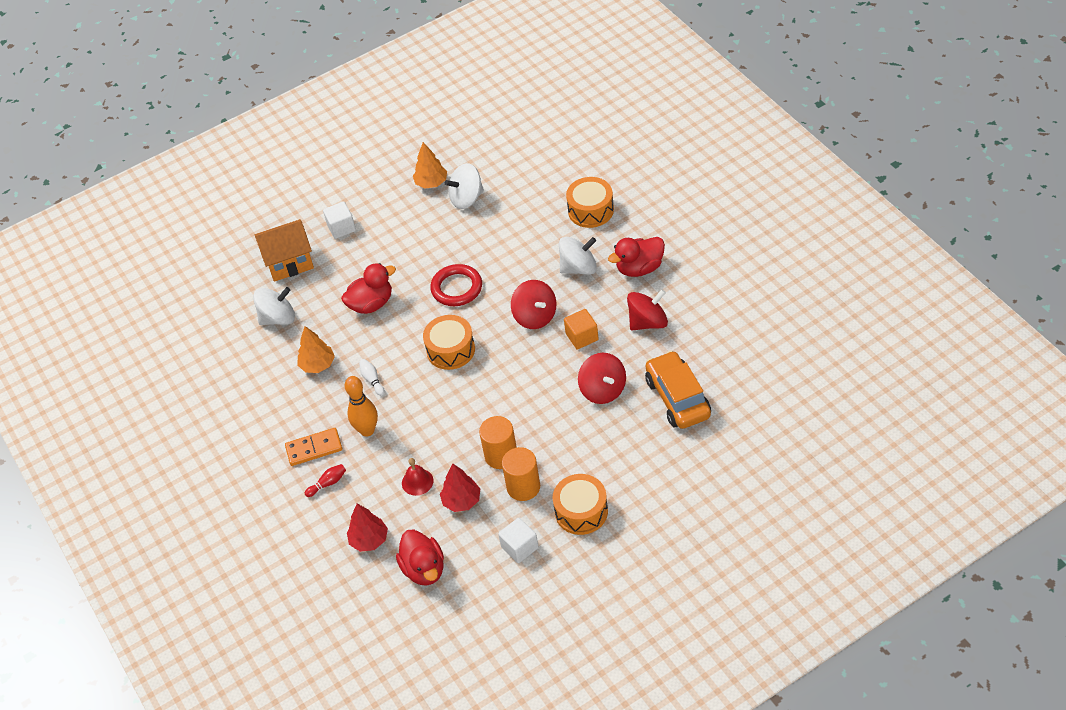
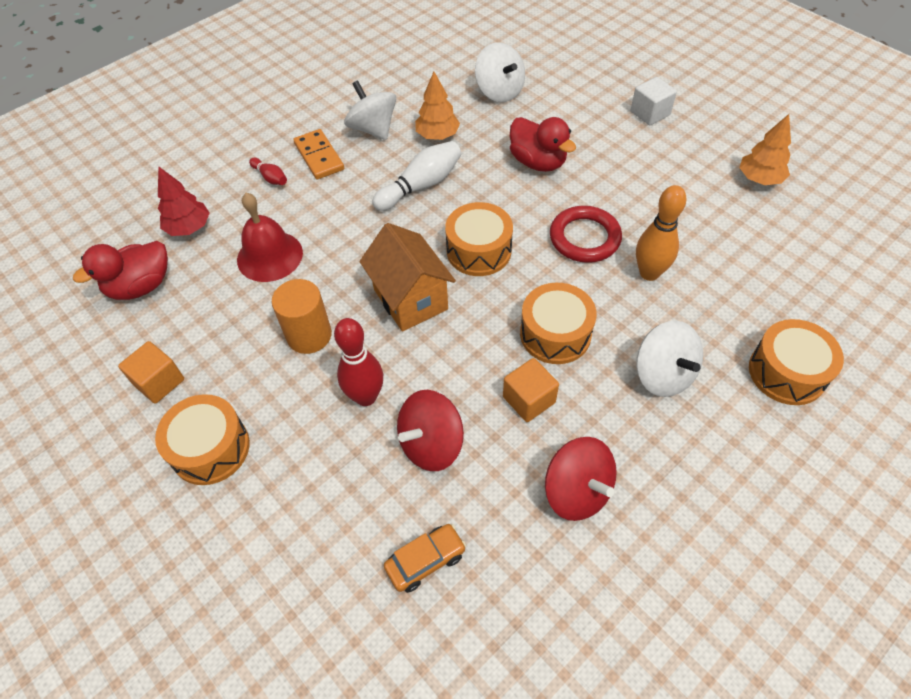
camera: 75 degrees right, 5 degrees up
orange house [255,219,314,282] -> orange house moved to [359,223,456,332]
orange bowling pin [345,376,378,436] -> orange bowling pin moved to [636,185,687,281]
white bowling pin [359,359,385,396] -> white bowling pin [372,141,462,211], size x1.87
red bell [402,458,433,496] -> red bell [237,193,303,282], size x1.64
red tree [440,464,480,512] -> none
white spinning top [445,163,484,209] -> white spinning top moved to [344,80,396,140]
white cube [498,518,539,563] -> orange cube [118,341,184,404]
orange cylinder [502,447,540,501] -> none
red spinning top [511,280,556,329] -> orange drum [520,283,597,364]
red duck [608,237,665,277] -> none
orange car [645,351,711,429] -> orange car [384,524,466,593], size x0.54
none -> red bowling pin [334,318,383,406]

